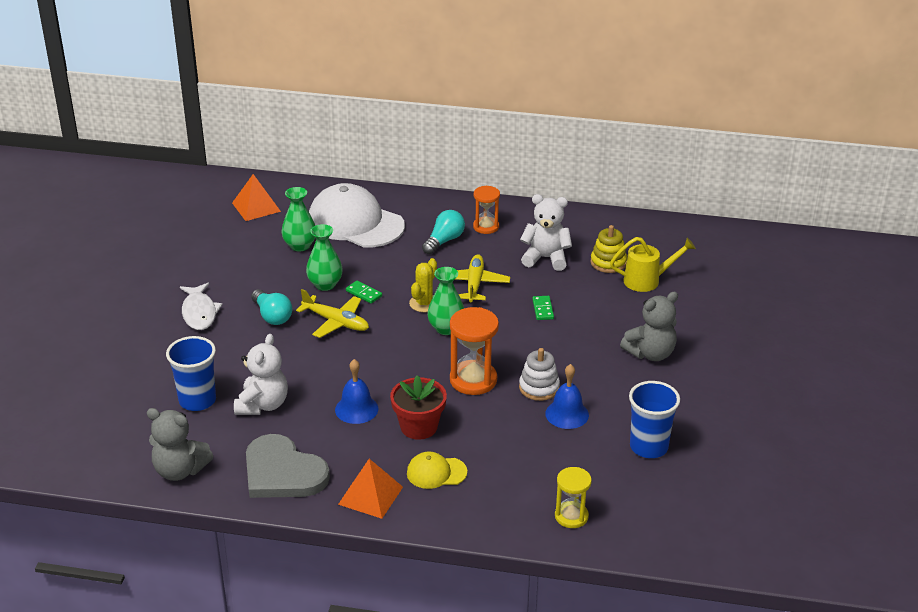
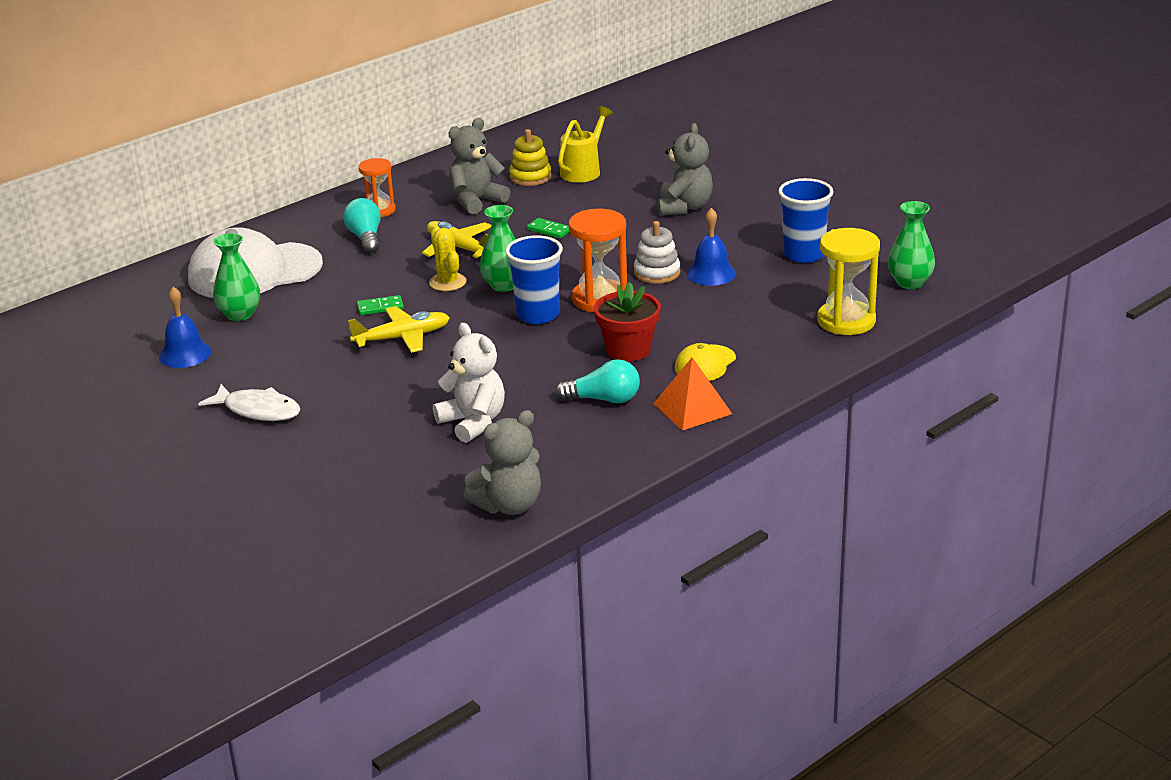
camera: 50 degrees left, 5 degrees down
blue cup [166,336,216,411] -> blue cup moved to [505,235,563,324]
orange pyramid [232,174,281,221] -> none
grey heart [246,434,330,498] -> none
turquoise light bulb [251,289,292,325] -> turquoise light bulb moved to [555,359,640,403]
green vase [306,224,343,291] -> green vase moved to [888,201,935,289]
blue bell [335,359,378,424] -> blue bell moved to [159,287,211,368]
white teddy bear [520,194,572,271] -> grey teddy bear [448,118,510,214]
yellow hourglass [555,467,592,528] -> yellow hourglass [817,228,880,335], size x1.58

